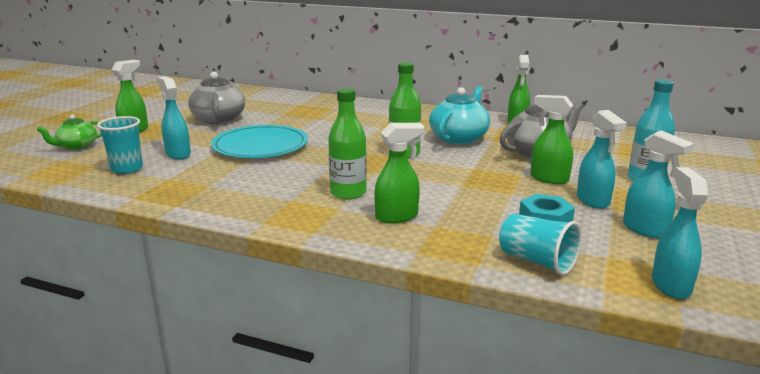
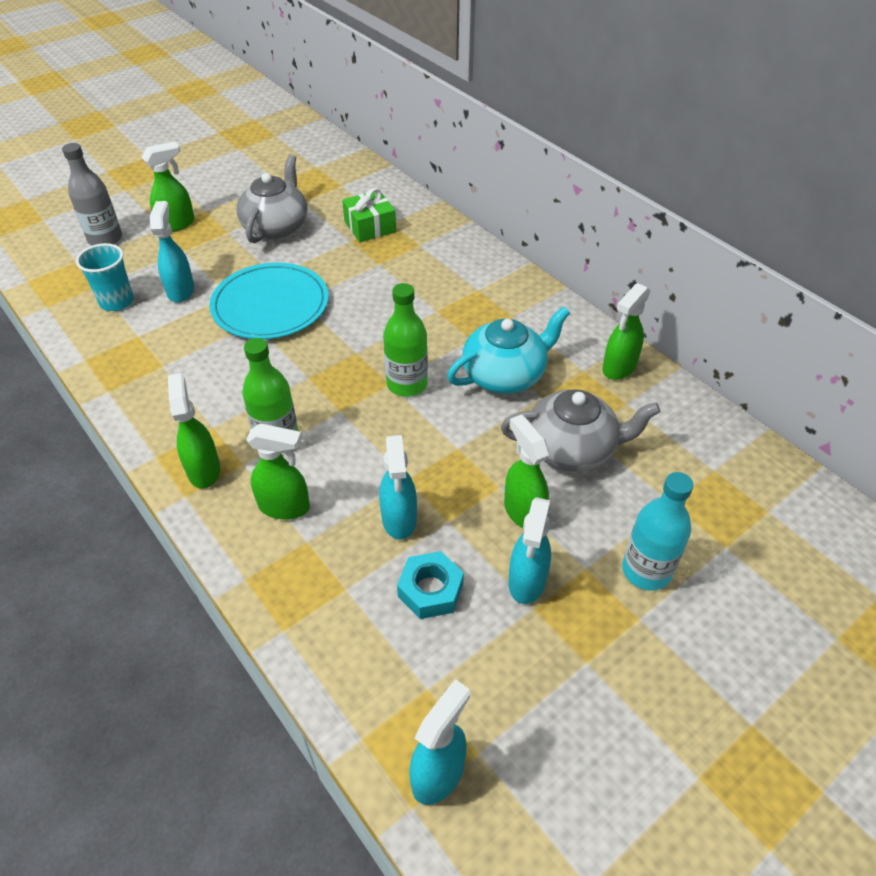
camera: 30 degrees right, 25 degrees up
green teapot [37,114,102,150] -> grey bottle [62,143,122,246]
turquoise cup [499,213,582,275] -> none
turquoise spray bottle [623,130,694,239] -> turquoise spray bottle moved to [379,435,417,540]
none -> green spray bottle [168,373,220,489]
none -> green gift [342,188,396,242]

